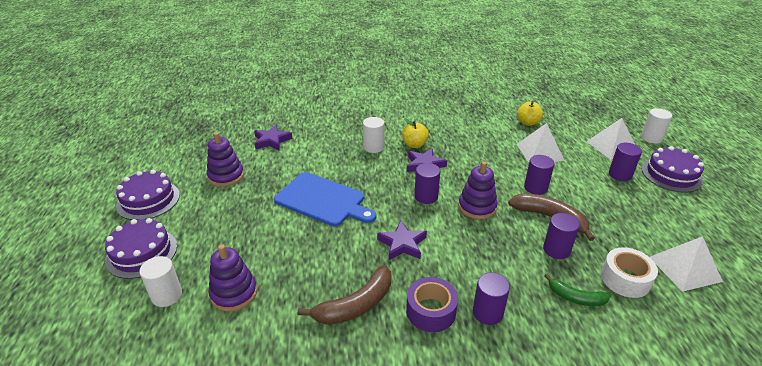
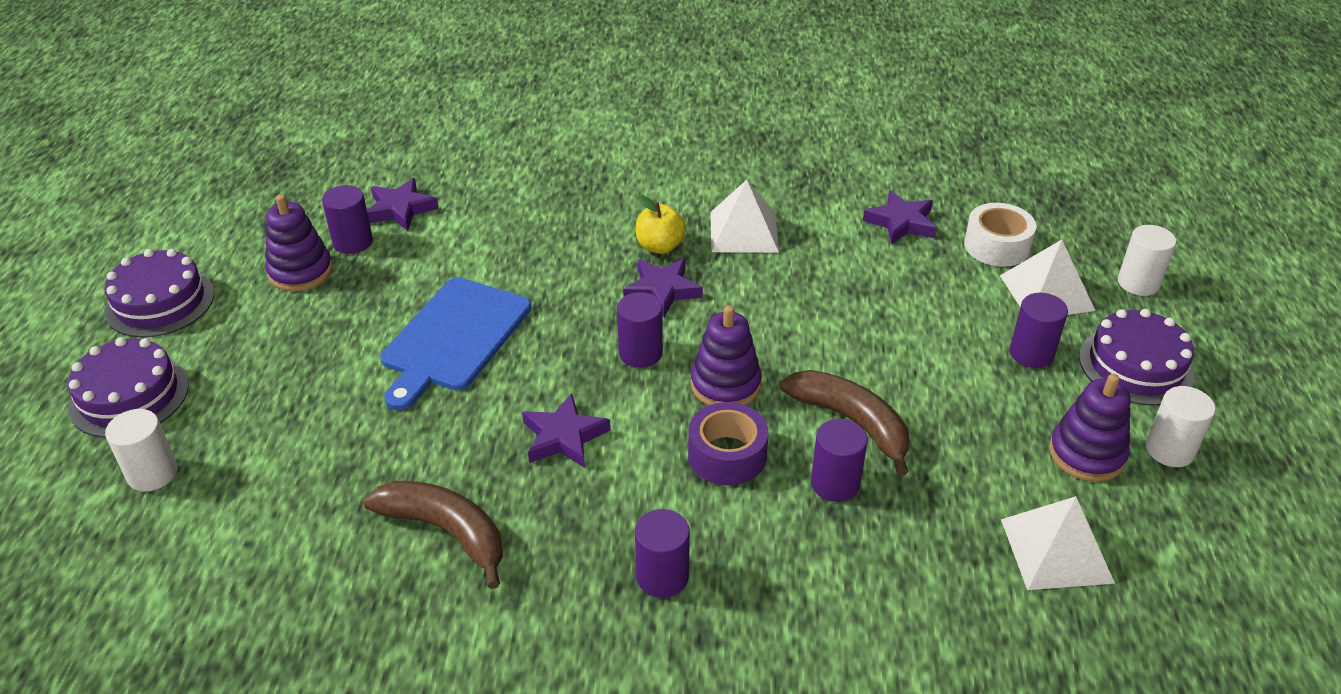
camera: 10 degrees right, 5 degrees up
purple stacking toy [209,244,257,311] -> purple stacking toy moved to [1049,374,1131,482]
blue cutting board [274,172,376,227] -> blue cutting board turned 75 degrees clockwise [381,277,531,410]
brown banana [297,265,391,325] -> brown banana turned 120 degrees counterclockwise [363,481,503,589]
white cylinder [363,117,384,153] -> white cylinder moved to [1146,386,1216,467]
purple tape [406,277,458,332] -> purple tape moved to [688,402,768,485]
white pyramid [516,123,564,162] -> white pyramid moved to [710,180,779,253]
yellow apple [517,101,543,126] -> purple star [863,190,937,244]
purple cylinder [524,155,555,195] -> purple cylinder moved to [322,185,373,254]
green banana [544,274,611,306] -> none
white tape [601,247,658,298] -> white tape moved to [964,203,1037,267]

